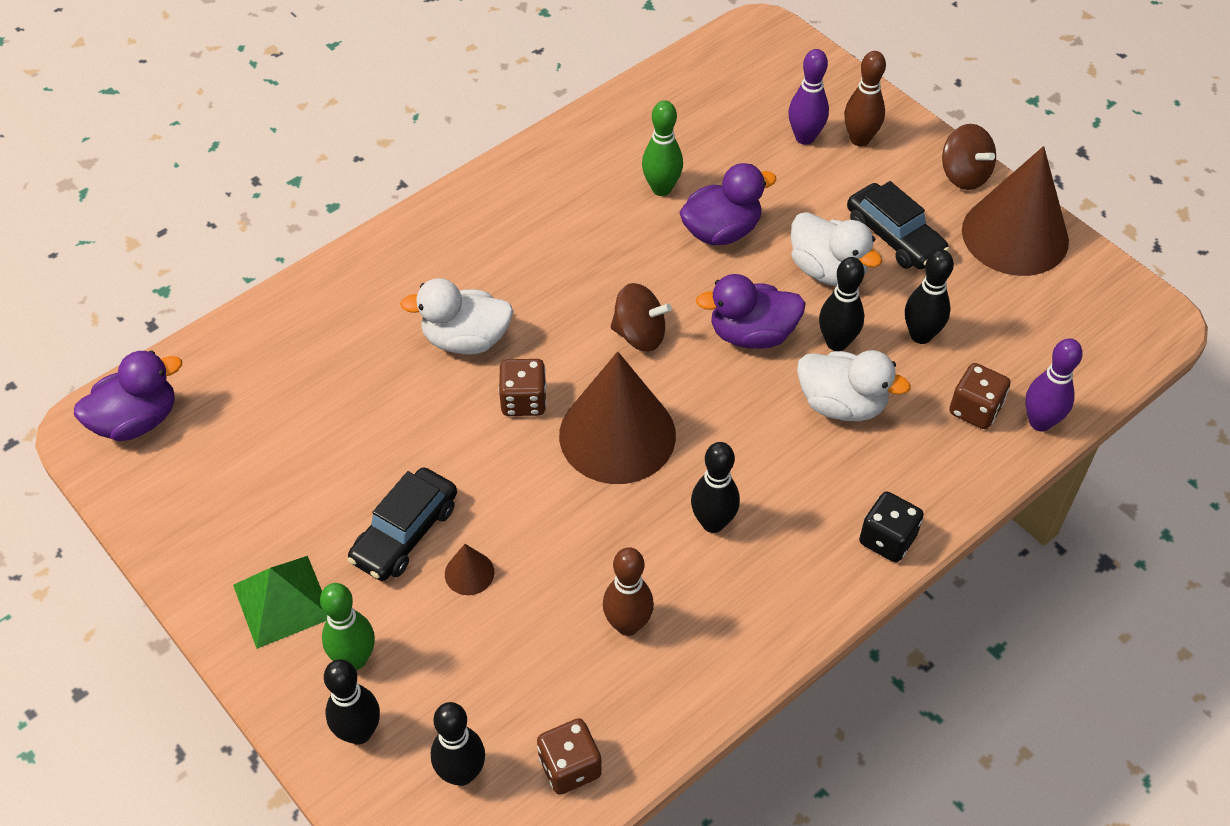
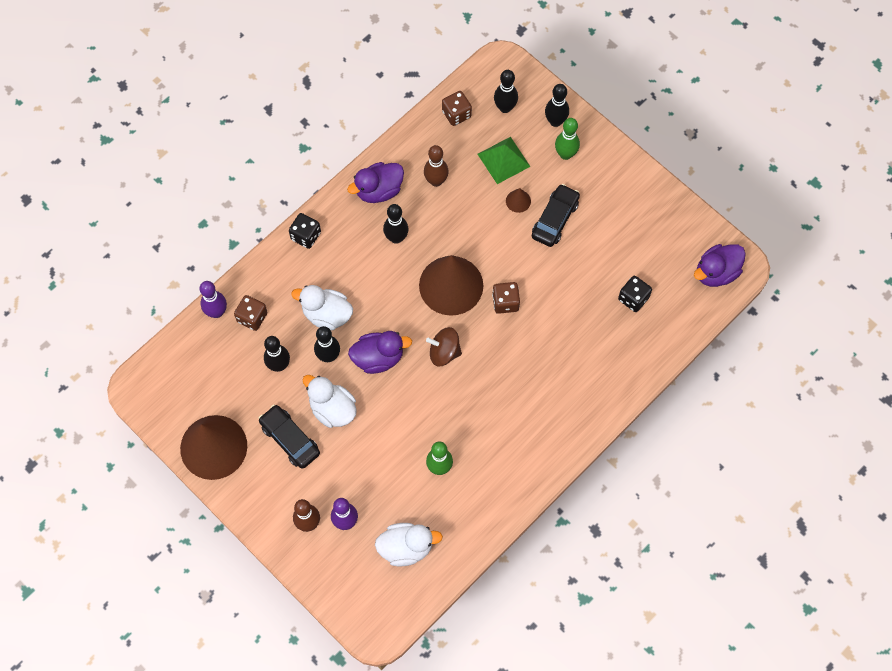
camera: 175 degrees right, 15 degrees up
green pyramid [233,556,327,649] -> green pyramid moved to [477,137,531,184]
white duck [400,278,513,355] -> white duck moved to [375,523,443,566]
purple duck [679,163,777,245] -> purple duck moved to [347,162,404,203]
brown spinning top [942,124,996,190] -> none
none -> black dice [618,276,652,312]

